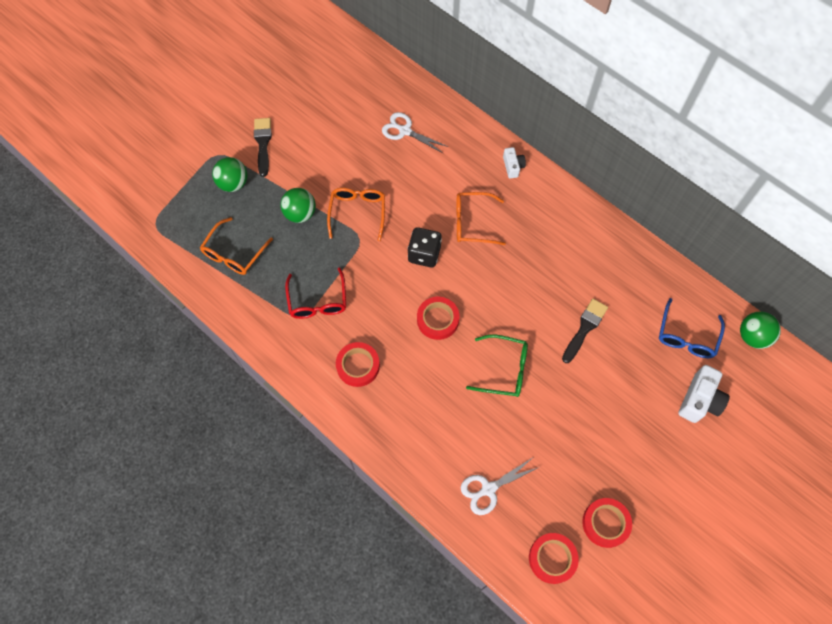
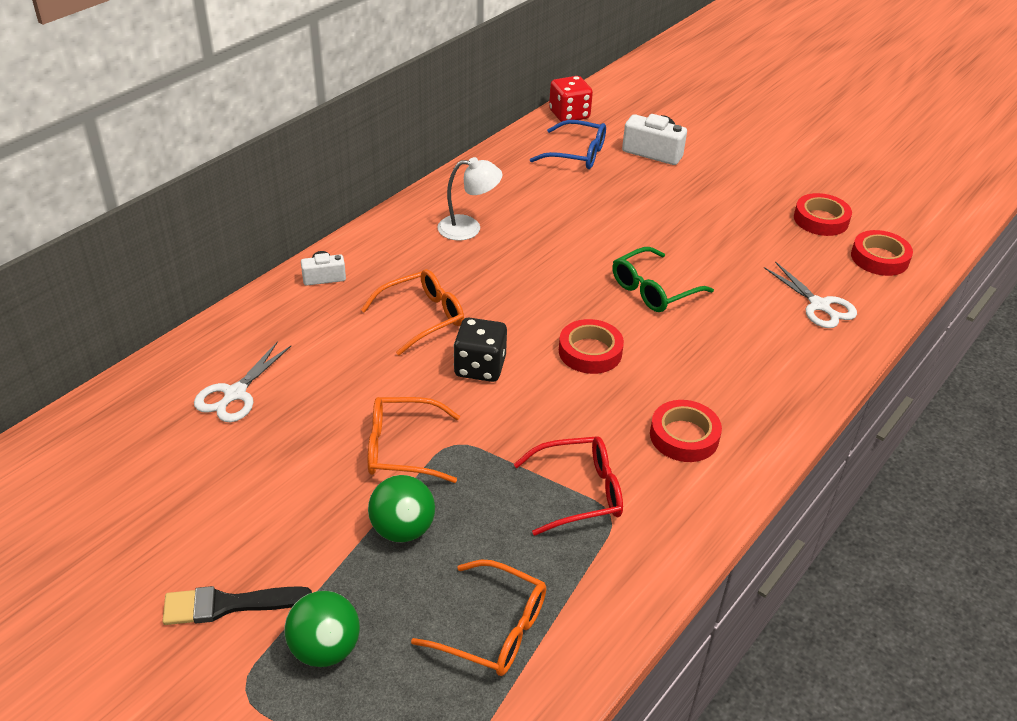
camera: 95 degrees left, 25 degrees down
orange glasses [456,192,506,245] -> orange glasses turned 120 degrees counterclockwise [361,269,464,355]
green glasses [466,334,528,397] -> green glasses turned 135 degrees counterclockwise [613,247,714,312]
black brush [562,299,608,363] -> none
green ball [740,311,781,349] -> red dice [549,76,593,122]
none -> white lamp [438,157,502,241]

